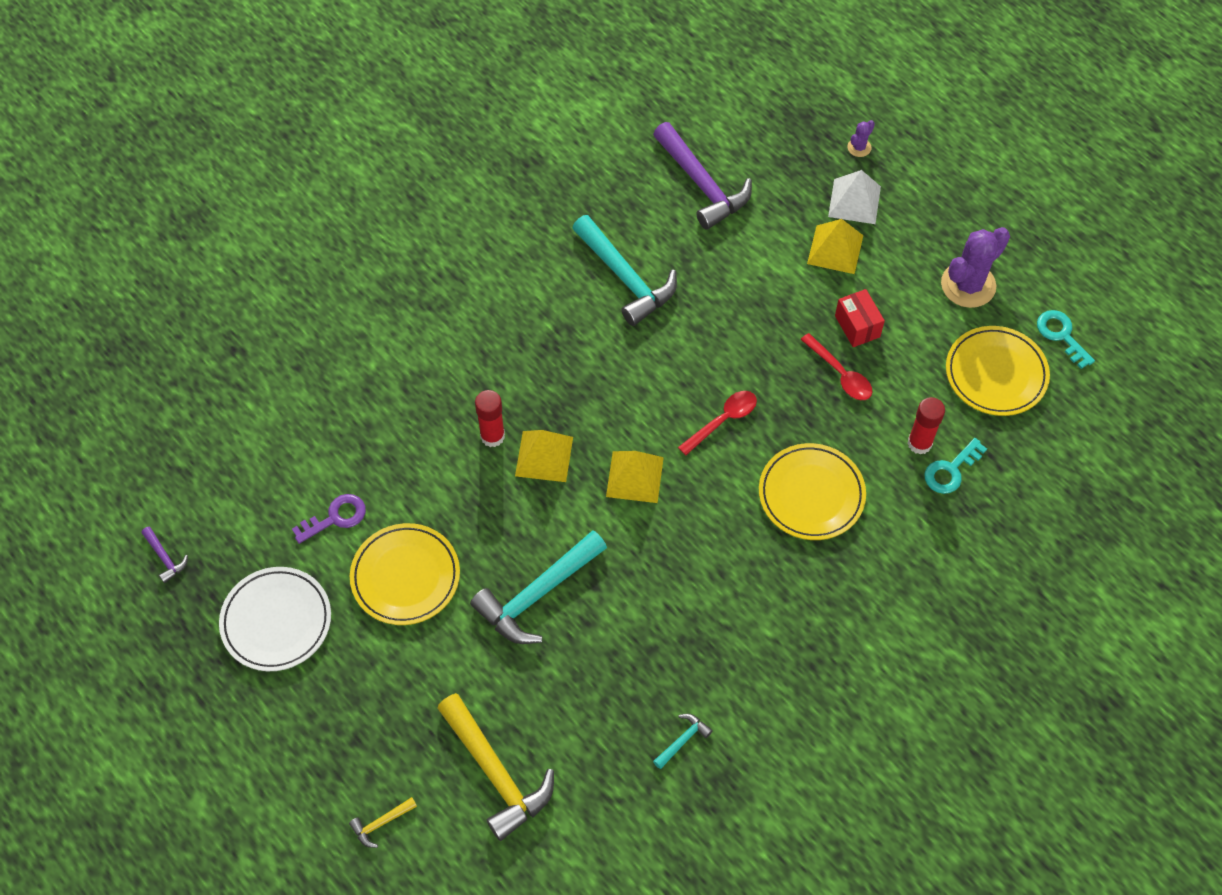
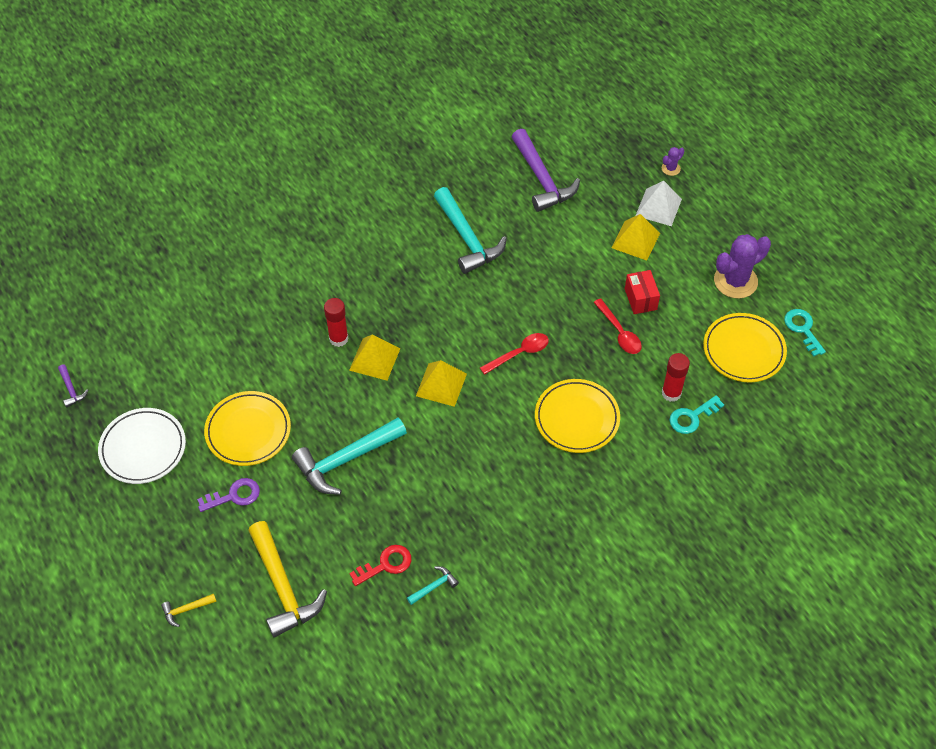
camera: 10 degrees right, 5 degrees down
purple key [292,494,366,544] -> purple key moved to [197,478,260,512]
none -> red key [349,545,411,586]

